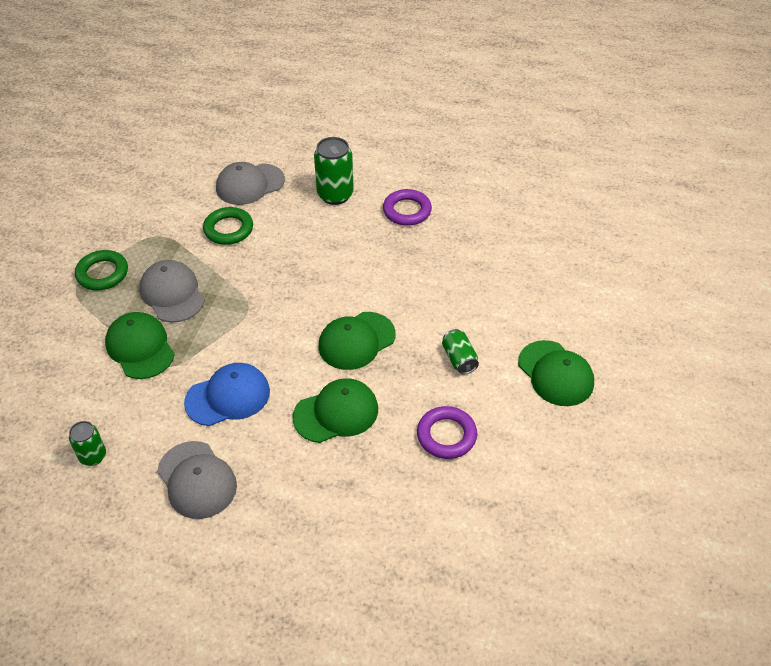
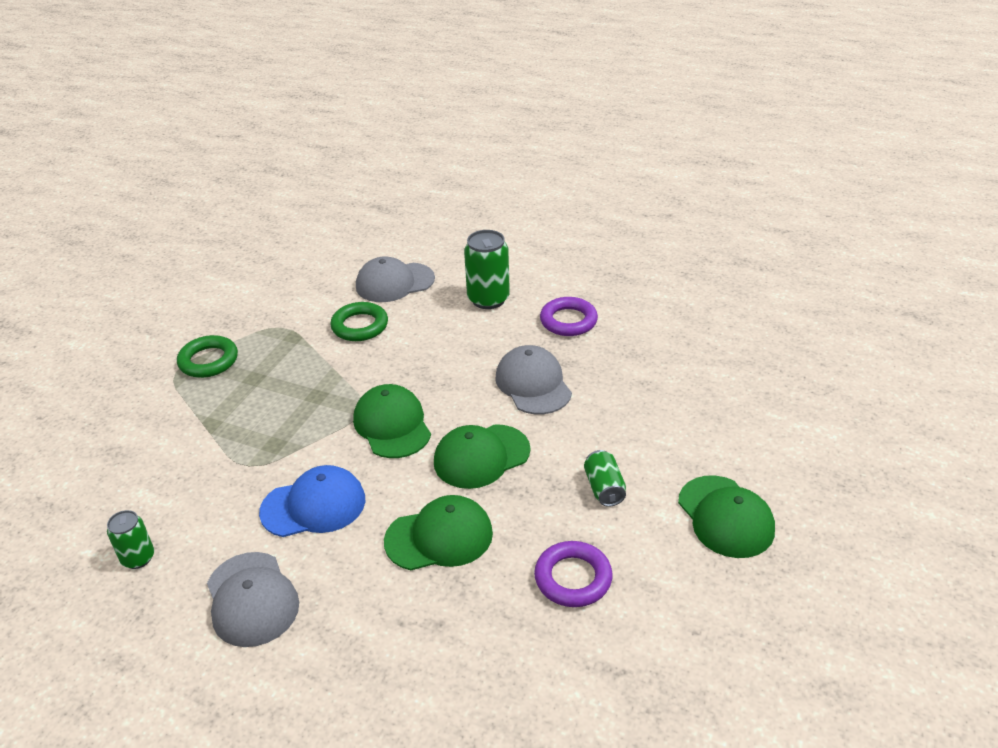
camera: 10 degrees right, 10 degrees down
green cap [105,312,175,379] -> green cap moved to [353,384,431,458]
grey cap [139,260,205,322] -> grey cap moved to [495,345,572,414]

